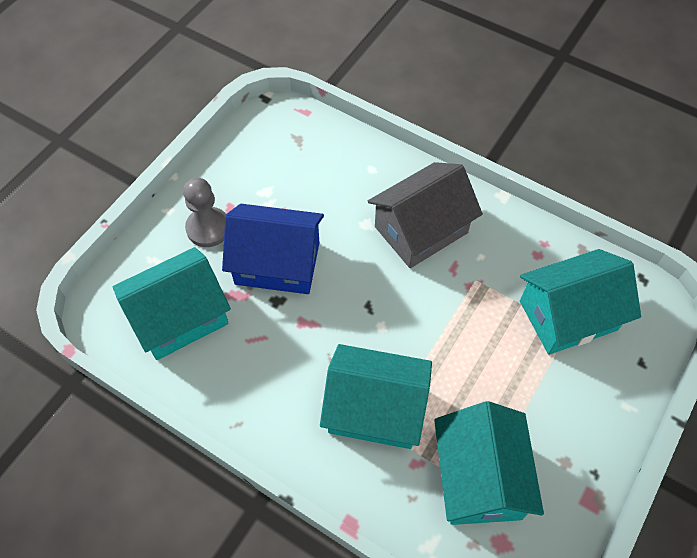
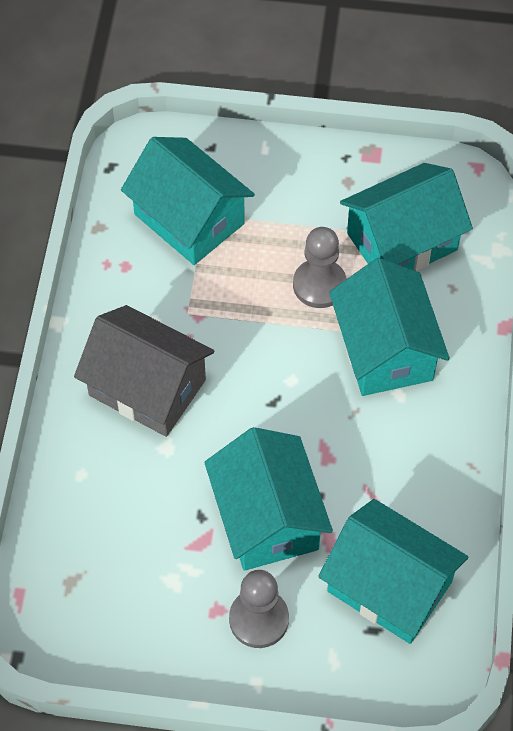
camera: 115 degrees left, 0 degrees up
blue house [222,204,324,294] -> turquoise house [204,427,333,571]
none -> grey pawn [293,227,347,308]

